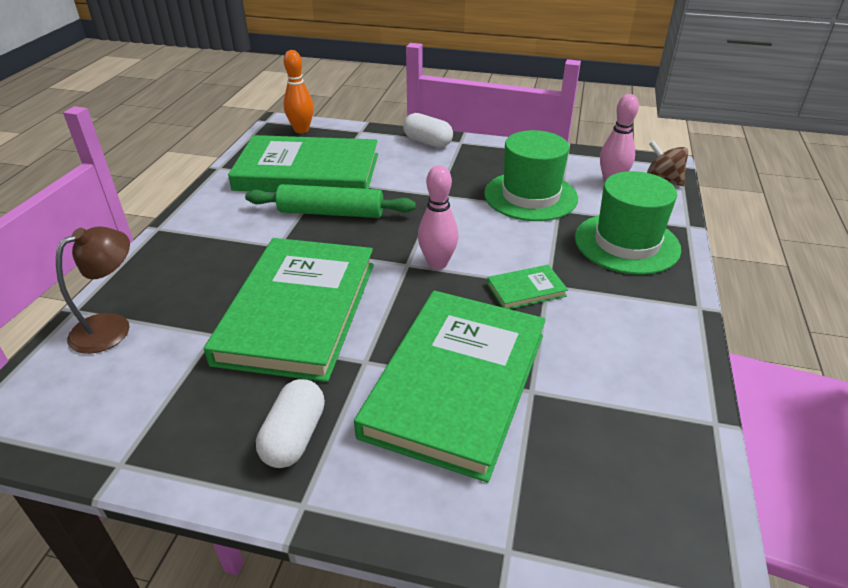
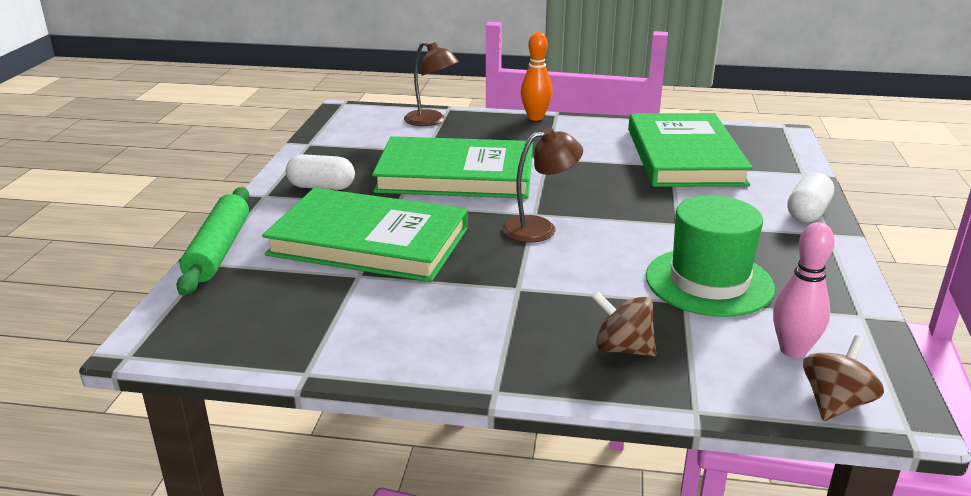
camera: 85 degrees right, 10 degrees down
green rolling pin [245,184,416,218] -> green rolling pin moved to [176,187,249,296]
orange bowling pin [284,50,314,133] -> orange bowling pin moved to [521,32,553,121]
pink bowling pin [418,165,459,270] -> brown lamp [502,127,583,243]
green book [487,265,568,309] -> none
green hat [575,171,681,275] -> brown spinning top [592,291,657,357]

